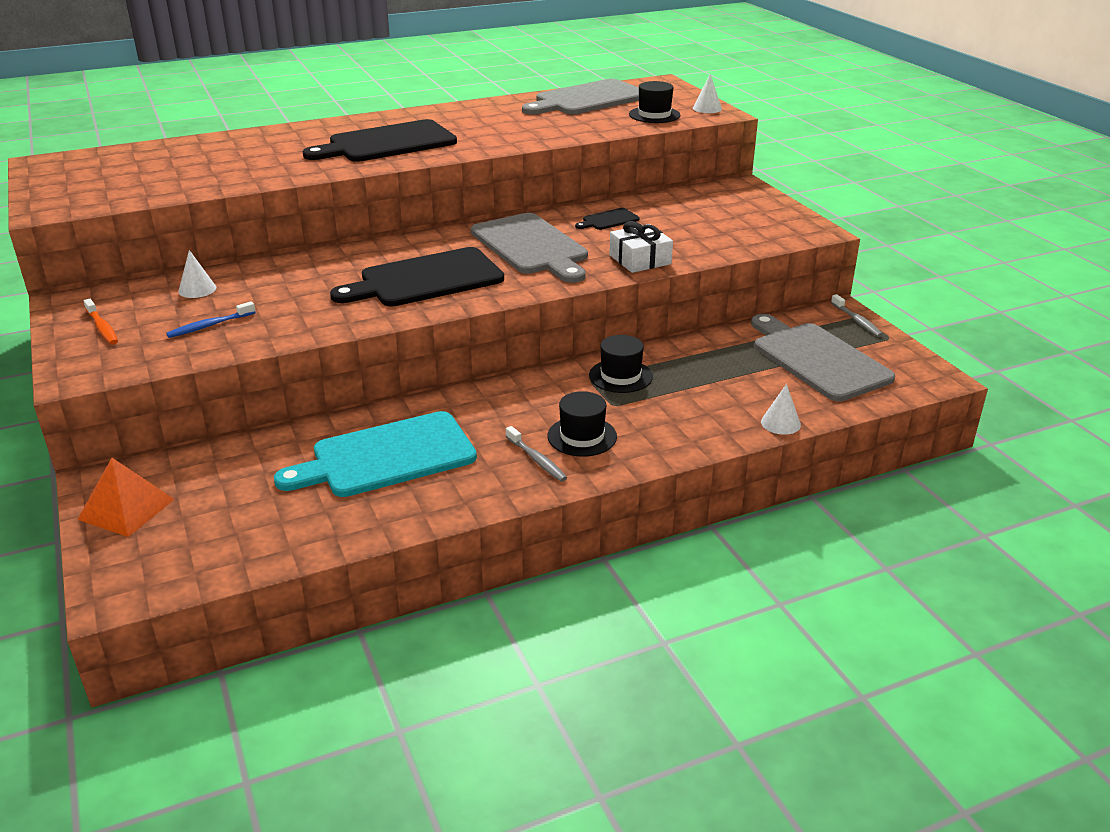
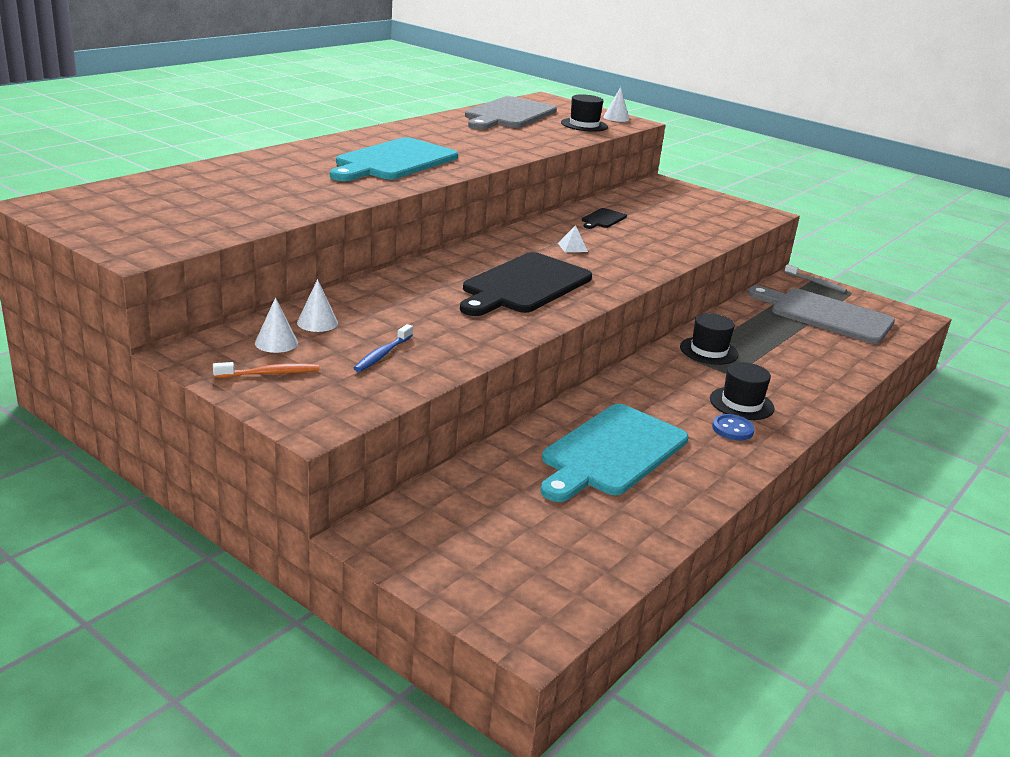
camera: 30 degrees left, 5 degrees down
orange pyramid [77,458,174,537] -> none
orange toothbrush [84,299,118,344] -> orange toothbrush turned 45 degrees counterclockwise [213,362,319,378]
black cutting board [303,119,457,162] -> turquoise cutting board [330,137,458,181]
grey cutting board [471,213,588,283] -> white pyramid [558,225,588,252]
grey toothbrush [505,426,567,482] -> blue button [712,414,755,440]
white gift [609,221,673,273] -> none
white cone [761,384,801,435] -> white cone moved to [255,297,298,353]

